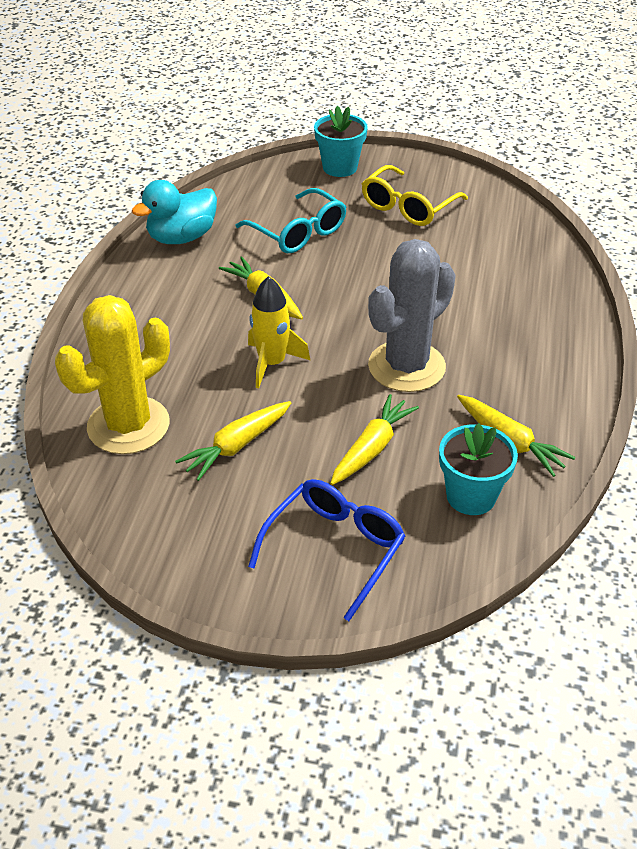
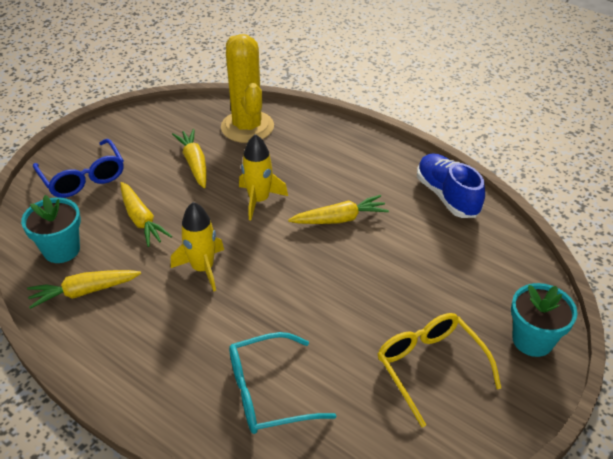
camera: 115 degrees right, 0 degrees up
turquoise duck [132,180,217,244] -> blue shoe [417,153,485,218]
turquoise glasses [235,188,346,253] -> turquoise glasses moved to [229,332,336,434]
grey cactus [368,239,456,392] -> yellow rocket [171,202,224,292]

